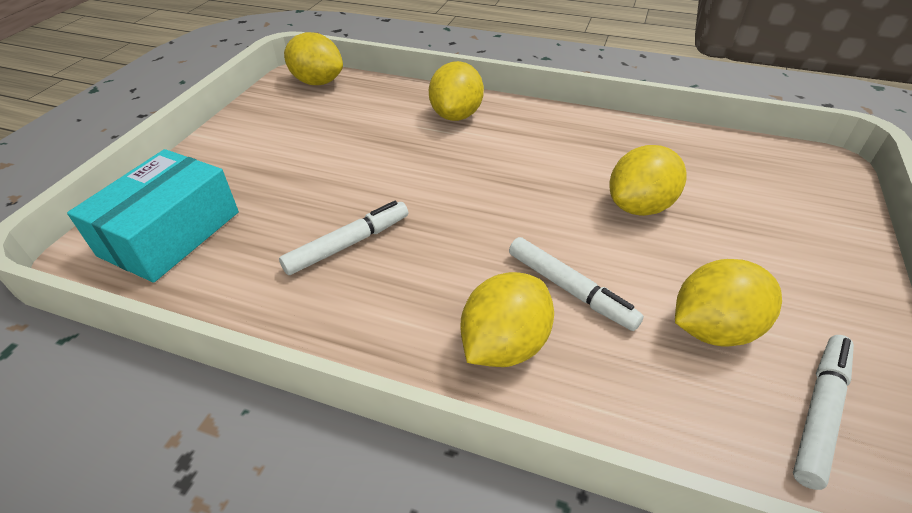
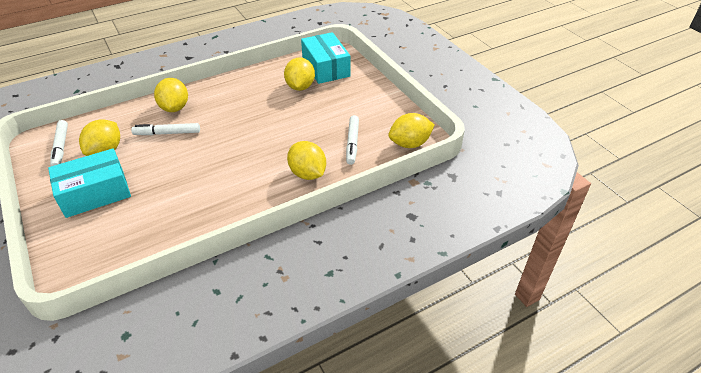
camera: 130 degrees right, 0 degrees up
white marker [279,201,408,275] -> white marker moved to [346,115,359,165]
yellow lemon [609,145,687,216] -> yellow lemon moved to [284,57,315,91]
none -> turquoise box [48,148,131,218]

